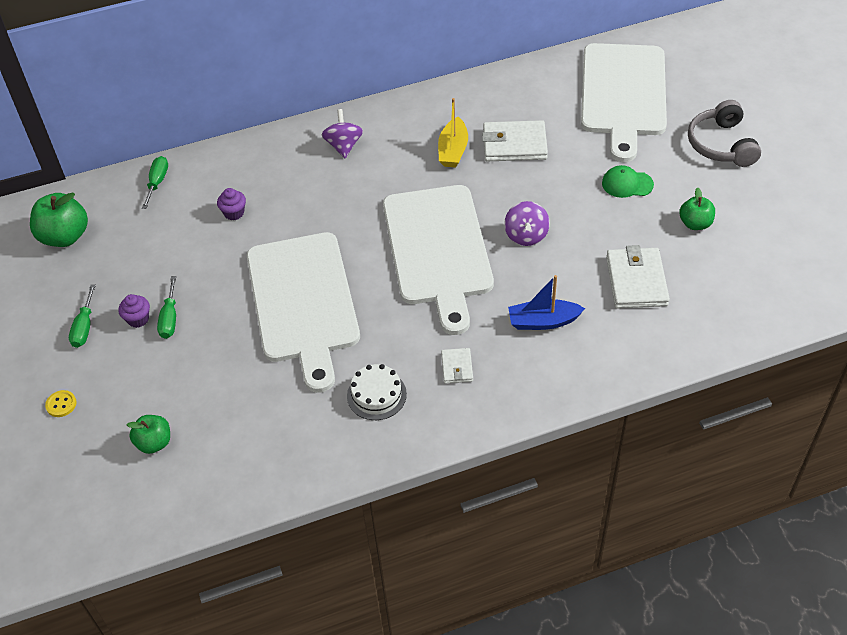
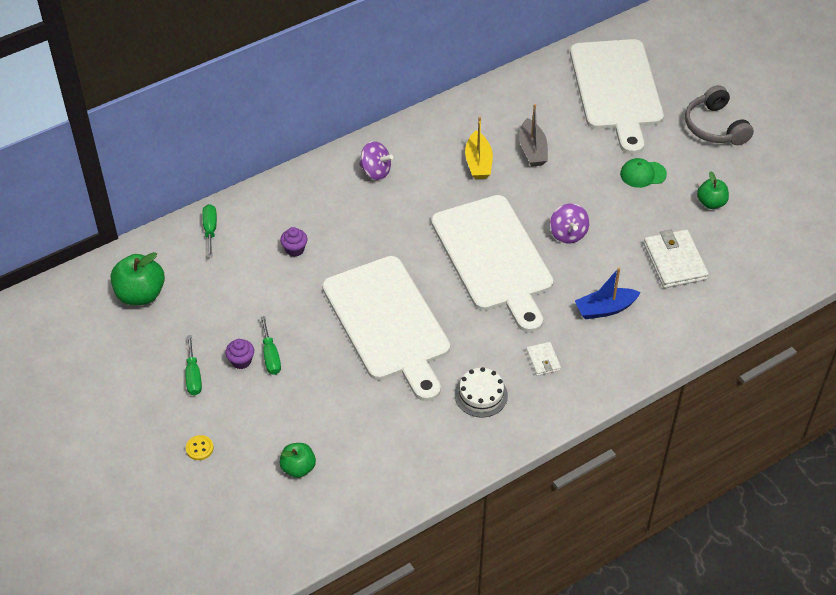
camera: 15 degrees left, 0 degrees up
purple spinning top [322,109,363,158] -> purple spinning top turned 135 degrees clockwise [359,141,393,180]
white wallet [482,120,548,161] -> grey boat [519,104,548,167]

